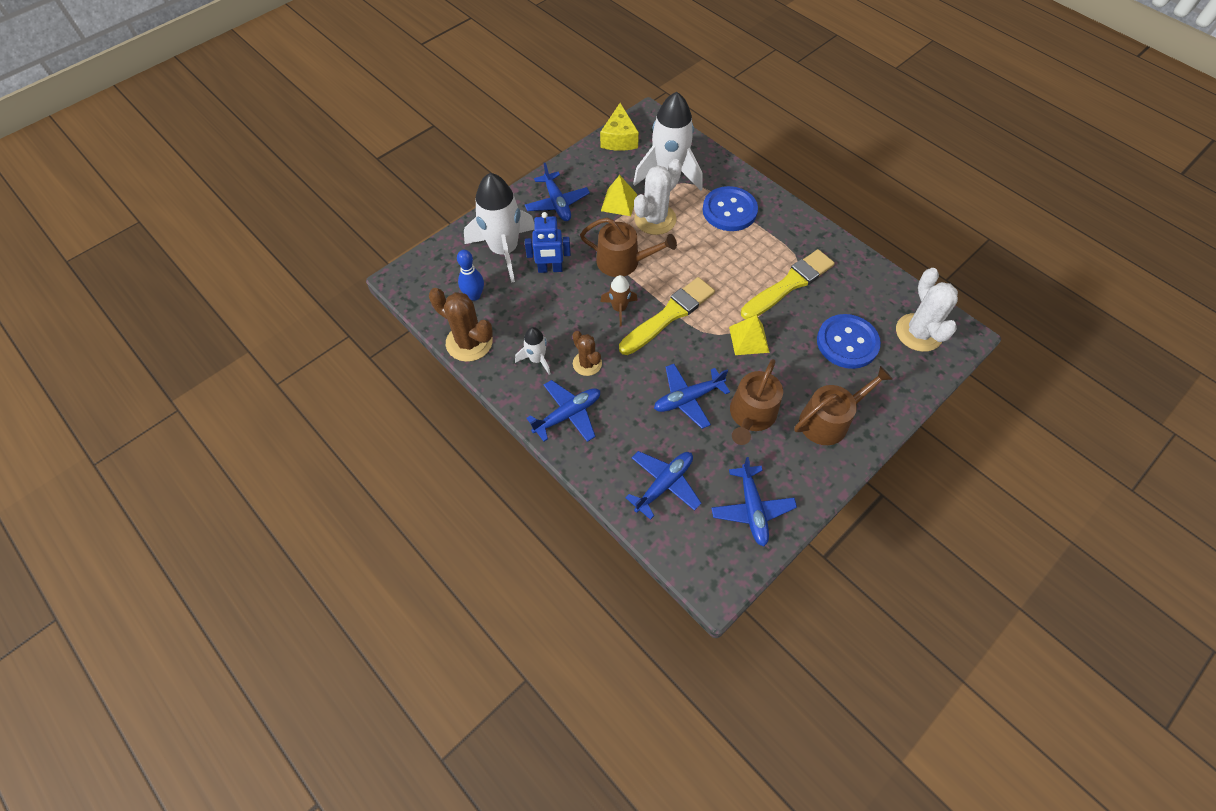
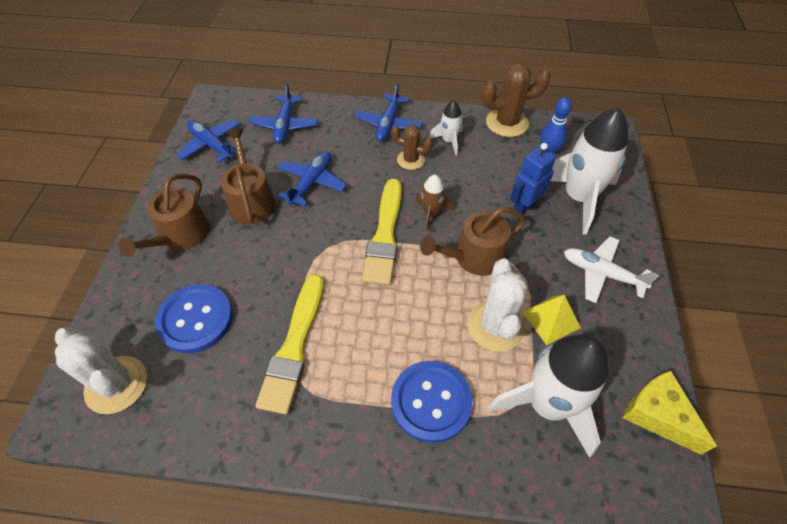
camera: 140 degrees right, 5 degrees down
blue plane [525,163,590,221] -> white plane [564,236,659,303]
yellow pyramid [729,315,770,355] -> none

